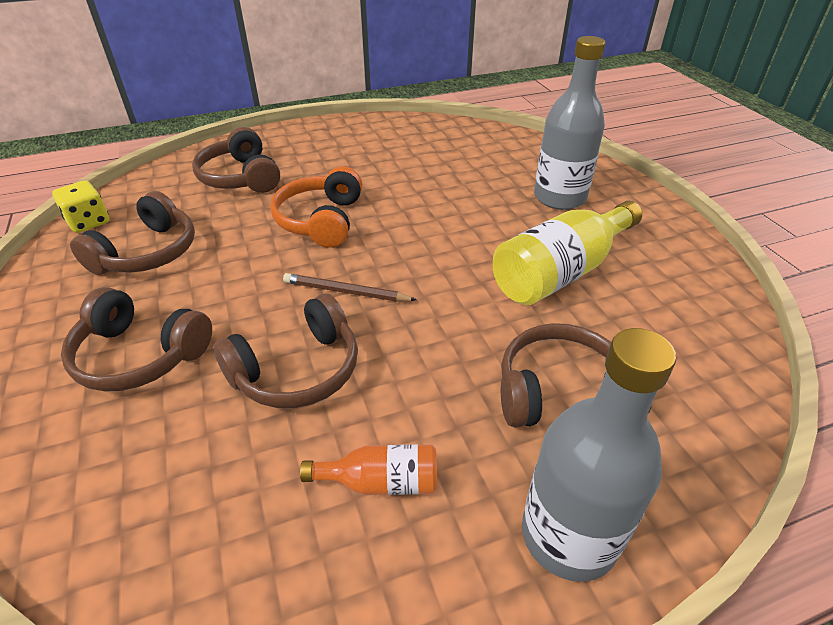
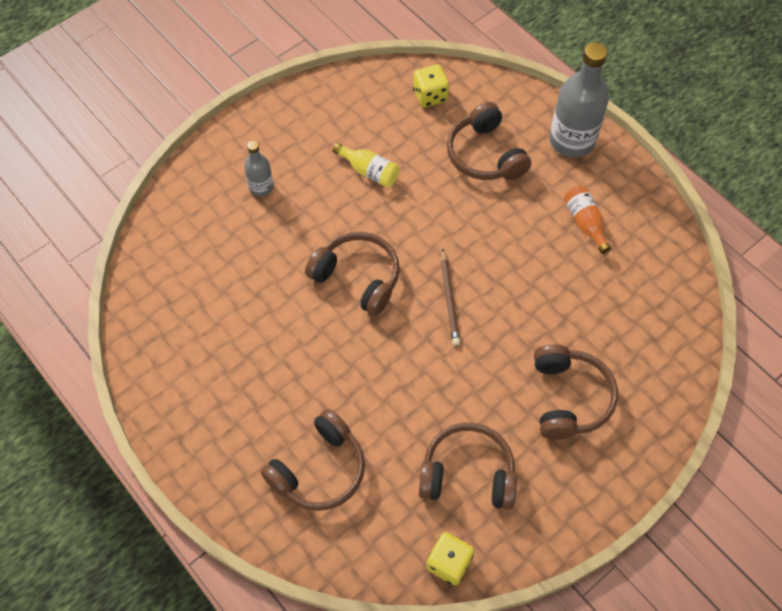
camera: 110 degrees left, 20 degrees up
brown headphones [213,294,358,408] -> brown headphones moved to [305,232,400,316]
orange headphones [270,166,362,248] -> none
yellow bottle [493,201,642,305] -> yellow bottle [333,143,400,187], size x0.52
grey bottle [534,36,606,210] -> grey bottle [244,141,274,196], size x0.52
none -> yellow dice [413,64,449,107]

